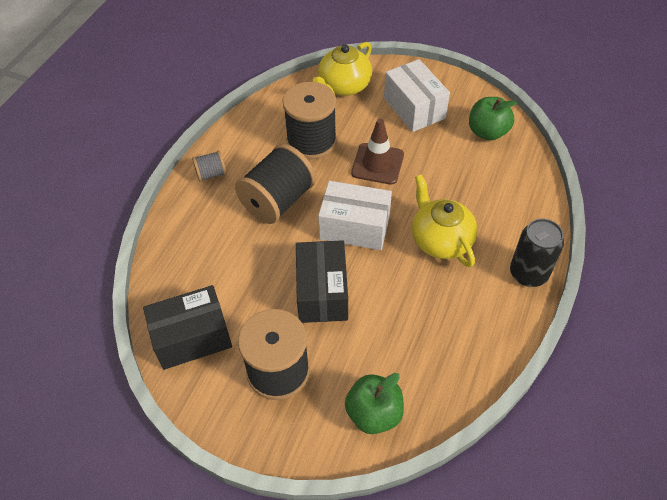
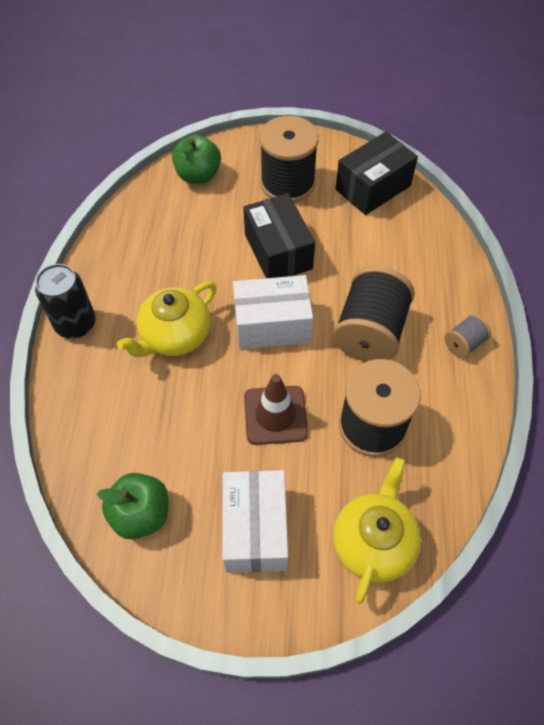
camera: 160 degrees right, 5 degrees up
white box [384,59,450,132] -> white box turned 45 degrees clockwise [222,470,288,573]
yellow teapot [412,174,477,267] -> yellow teapot turned 90 degrees clockwise [117,282,216,357]

